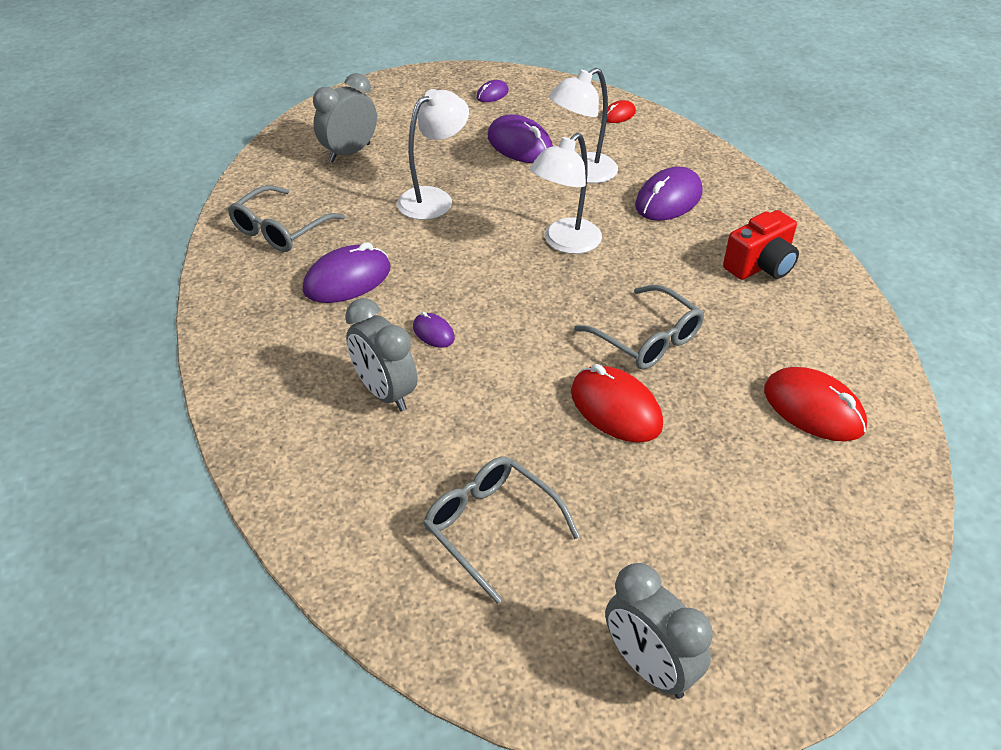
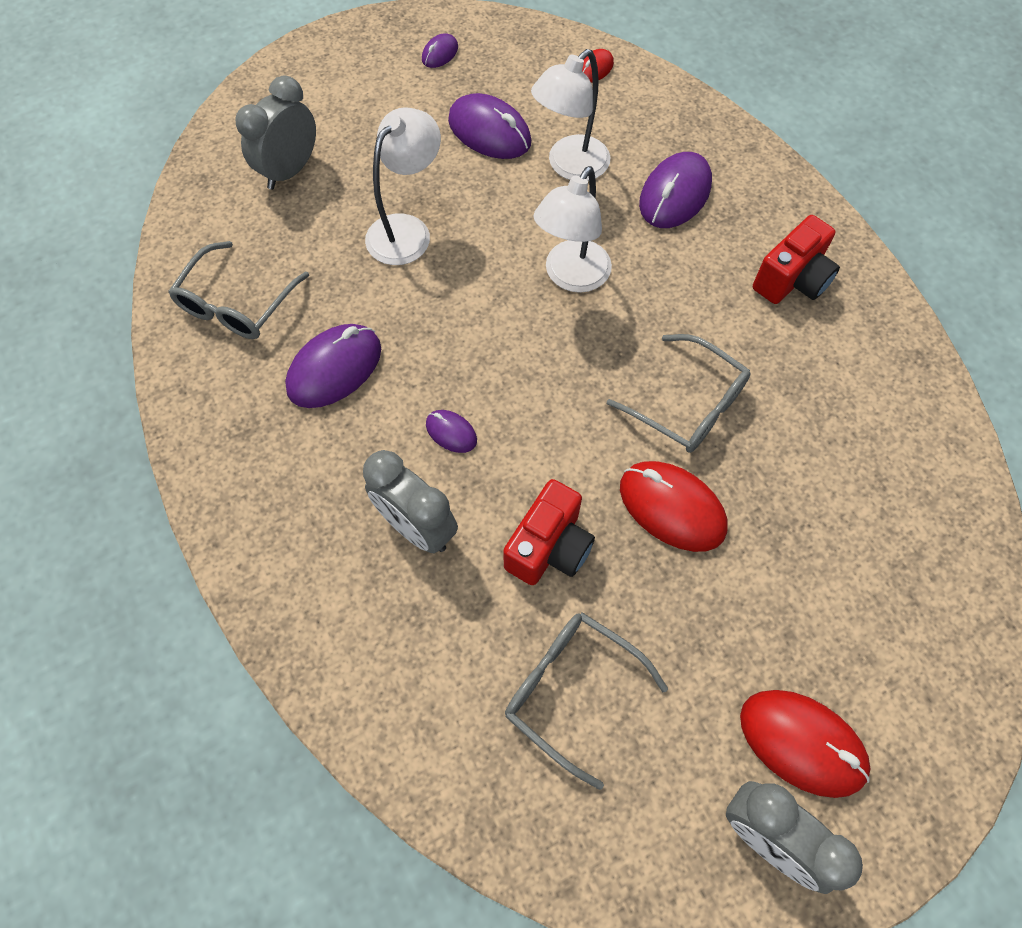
camera: 10 degrees left, 20 degrees up
red mouse [764,367,867,441] -> red mouse moved to [740,690,871,798]
none -> red camera [503,479,595,585]

